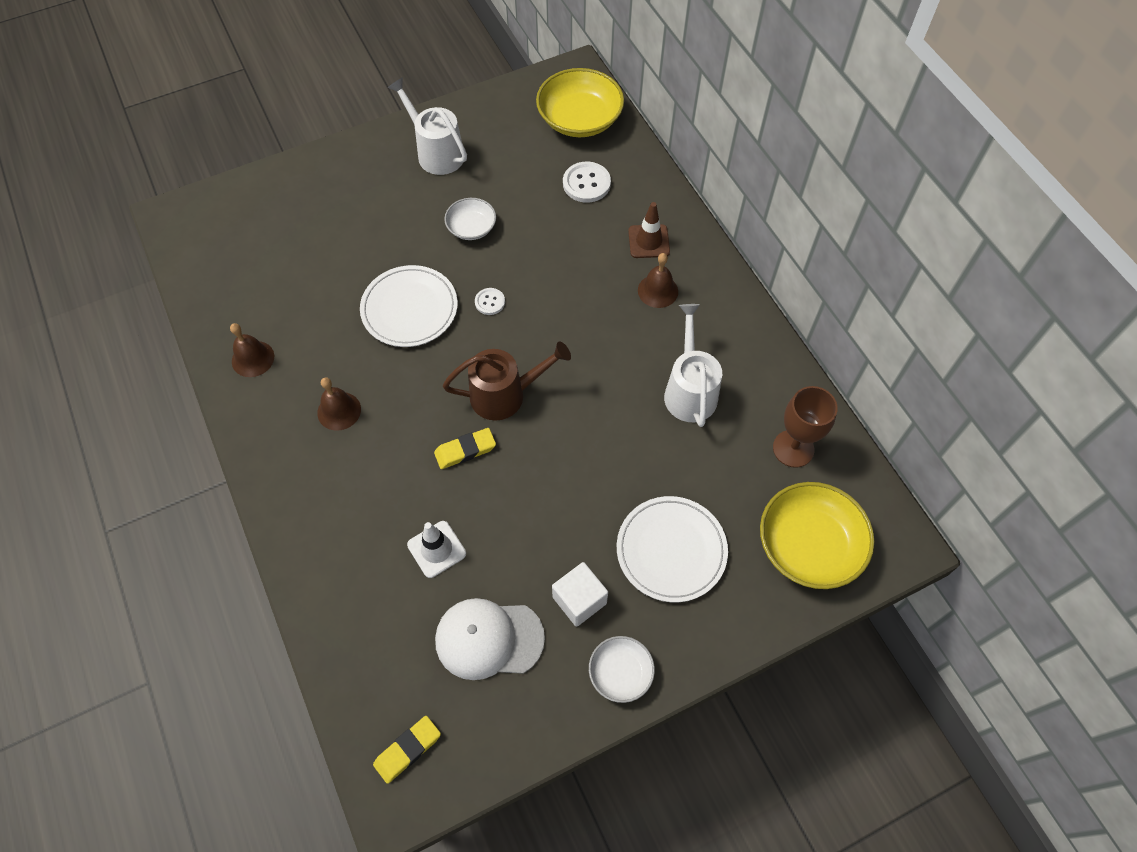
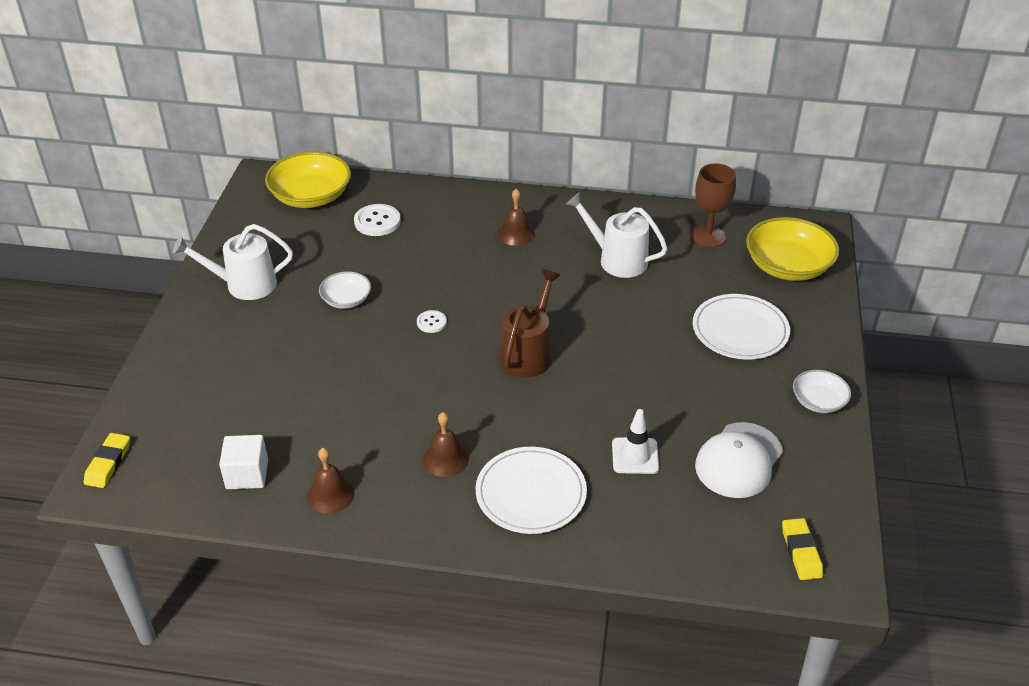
camera: 55 degrees left, 20 degrees down
white plate [360,265,458,347] -> white plate moved to [476,447,587,534]
yellow eraser [434,428,496,469] -> yellow eraser moved to [84,433,130,488]
white cube [552,562,608,627] -> white cube moved to [219,435,268,489]
brown traffic cone [628,202,670,258] -> none

